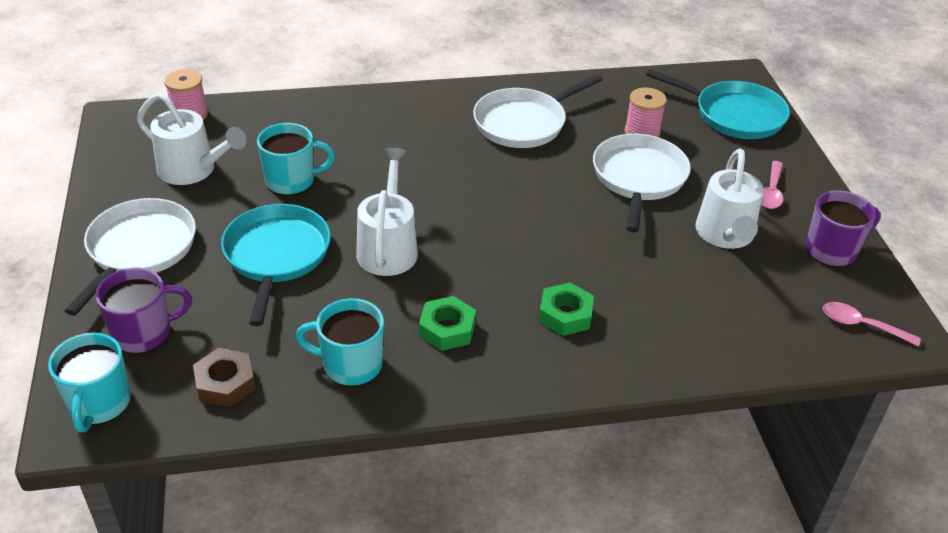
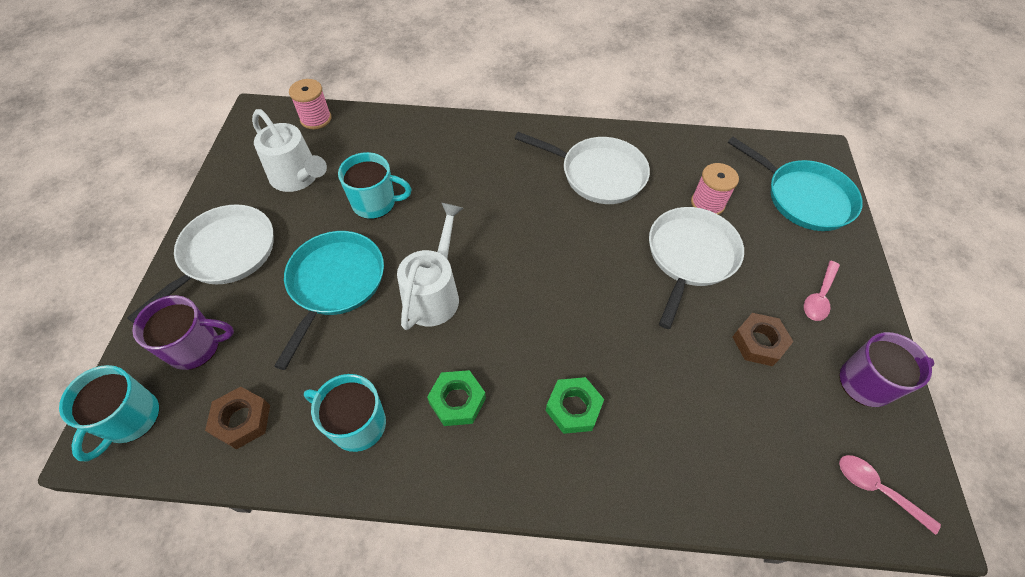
camera: 15 degrees right, 15 degrees up
white pan [473,74,603,148] -> white pan turned 135 degrees counterclockwise [515,132,650,204]
white watering can [695,148,764,249] -> brown nut [733,313,793,366]

